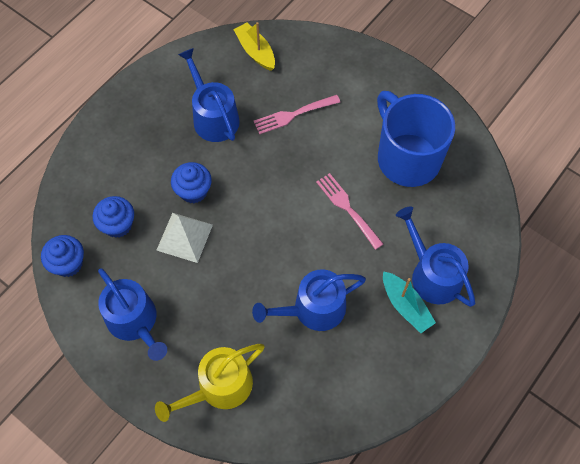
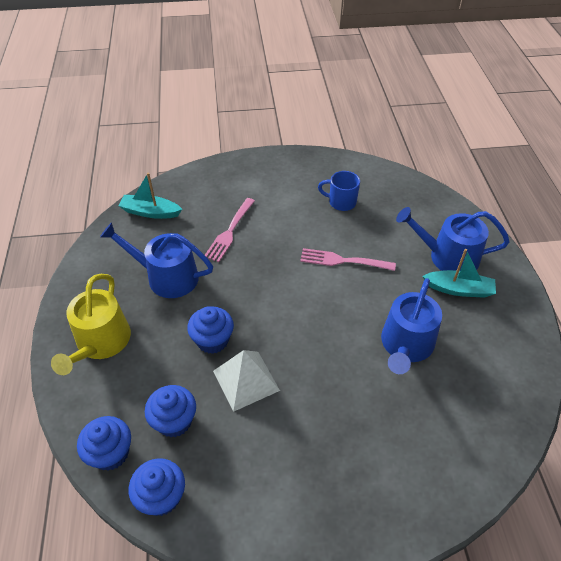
camera: 45 degrees left, 15 degrees down
blue watering can [98,268,167,361] -> none
yellow watering can [155,344,265,422] -> yellow watering can moved to [51,274,131,375]
yellow boat [233,22,275,71] -> turquoise boat [118,173,182,219]
blue mug [377,91,455,187] -> blue mug [318,171,360,211], size x0.46
none -> blue cupcake [77,416,131,471]

